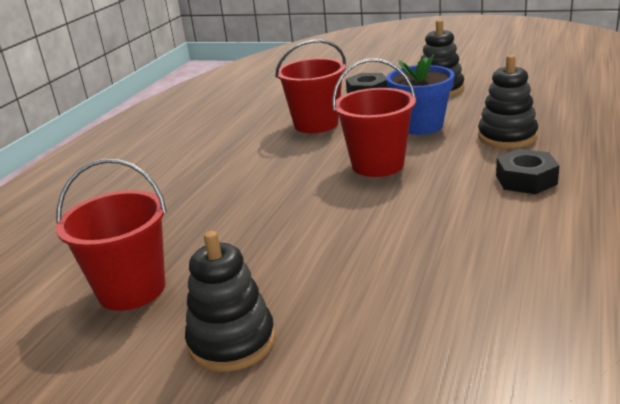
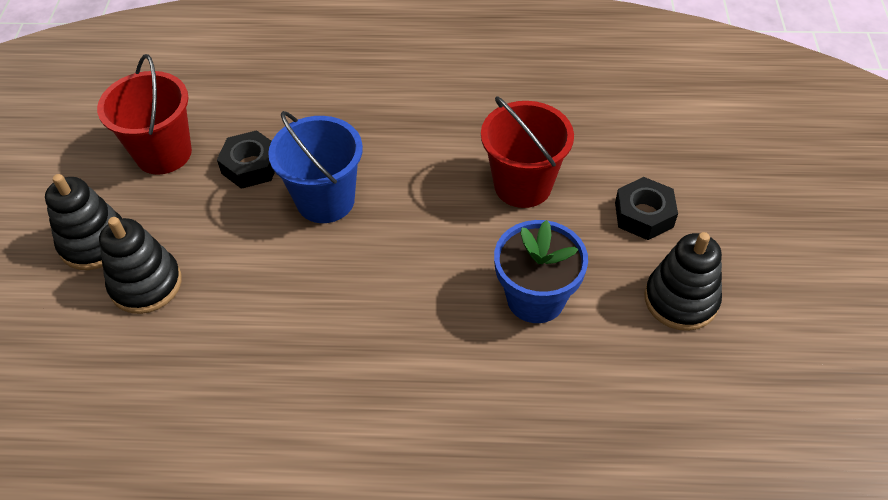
camera: 70 degrees right, 25 degrees up
red bucket [332,58,416,177] -> none
black stacking toy [478,55,538,148] -> black stacking toy moved to [99,217,182,314]
black nut [496,149,560,194] -> black nut moved to [217,130,275,189]
none -> blue bucket [268,111,363,223]

